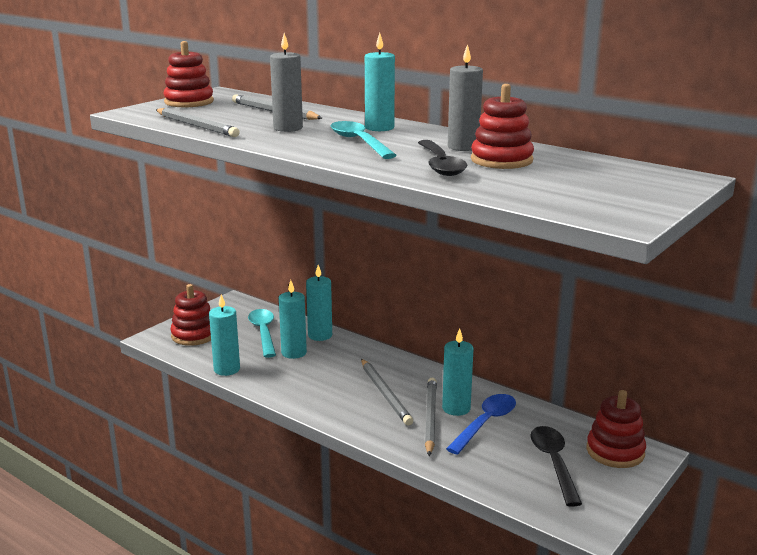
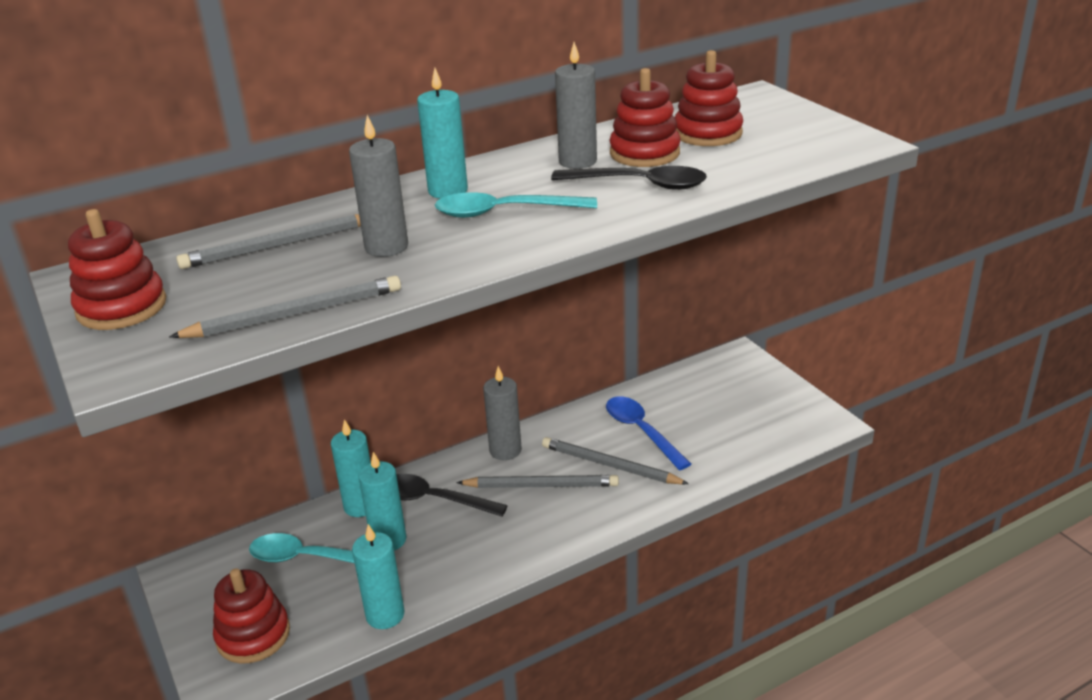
camera: 65 degrees left, 10 degrees up
turquoise candle [442,328,473,416] -> none
black spoon [530,426,582,507] -> black spoon moved to [396,474,508,517]
red stacking toy [586,390,646,468] -> red stacking toy moved to [675,50,743,146]
none -> grey candle [483,366,522,460]

